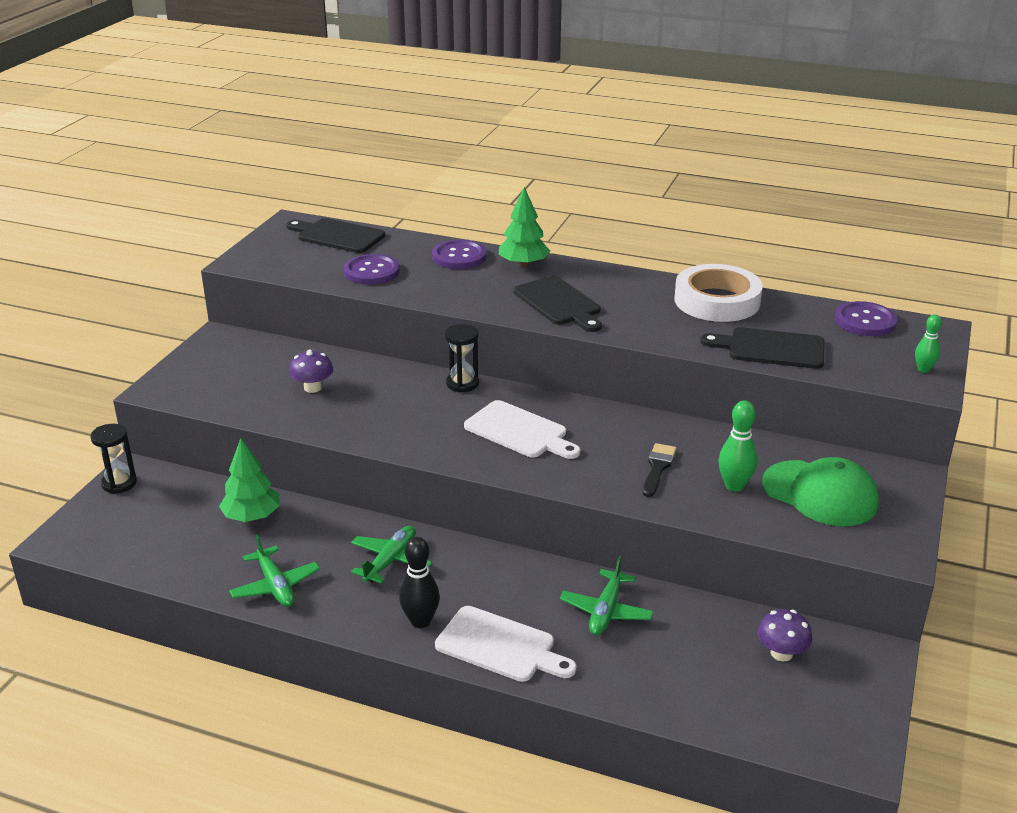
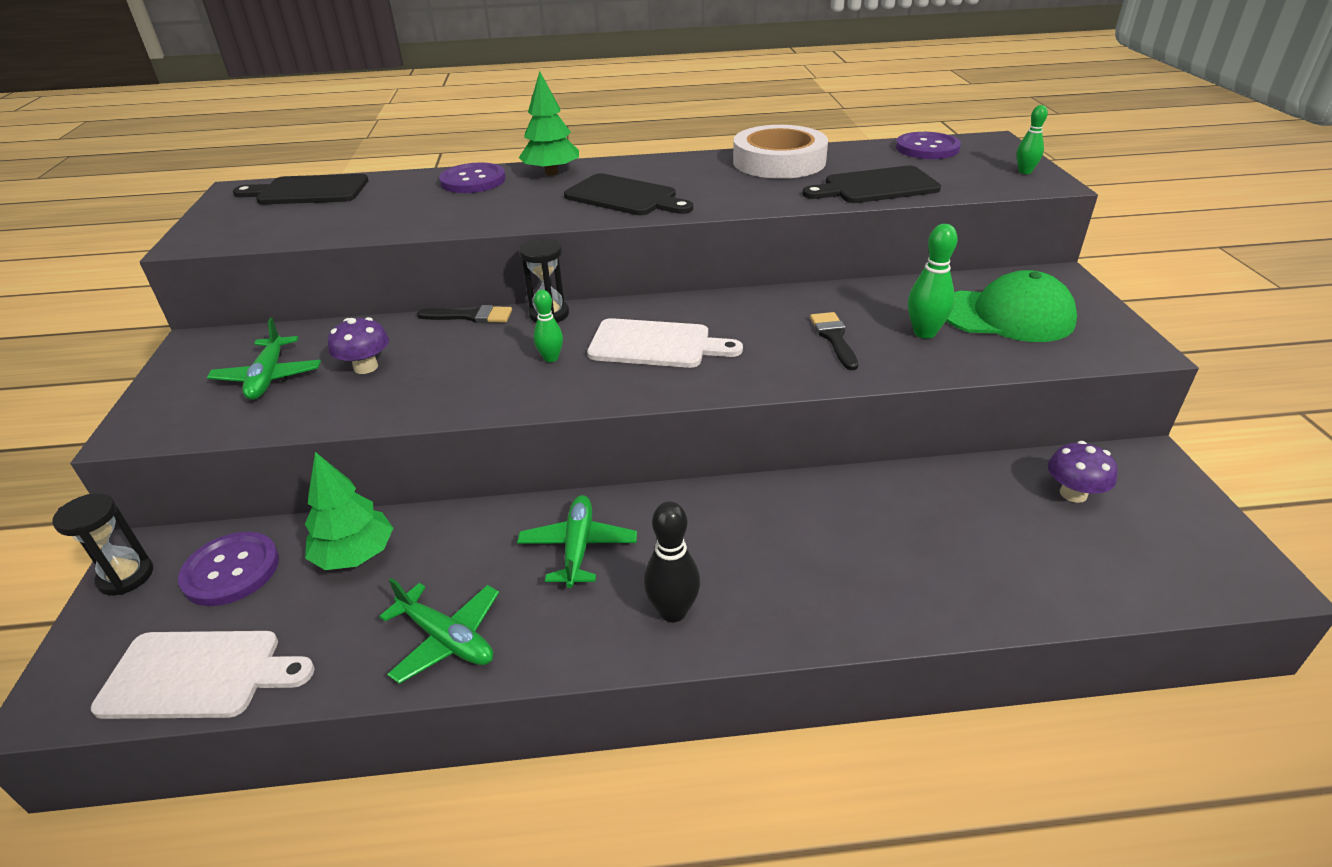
camera: 25 degrees left, 5 degrees up
purple button [343,254,400,285] -> purple button moved to [178,532,279,606]
white cutting board [435,606,577,682] -> white cutting board moved to [91,631,315,719]
green plane [560,556,653,635] -> green plane moved to [207,318,321,400]
none -> black brush [417,305,512,323]
none -> green bowling pin [534,290,563,362]

